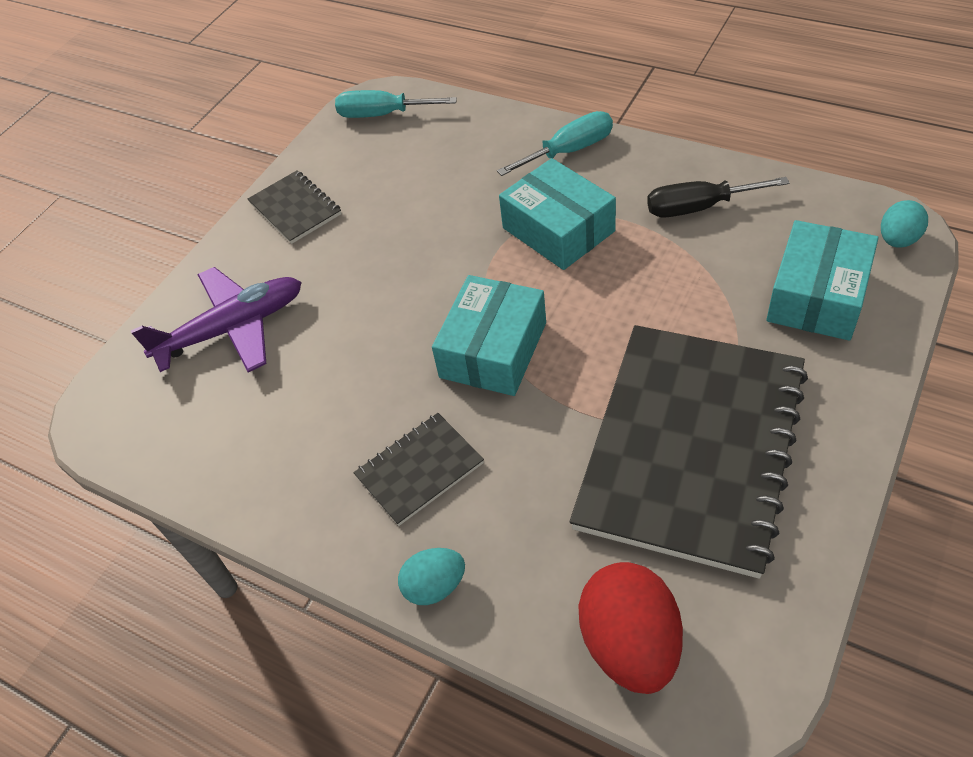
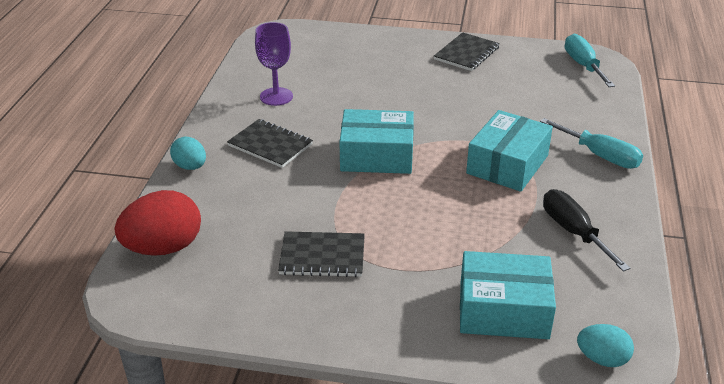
camera: 65 degrees right, 15 degrees down
purple plane [131,267,302,372] -> none
black notebook [570,325,808,579] -> black notebook [278,231,365,277], size x0.44
none -> purple goblet [255,22,293,106]

